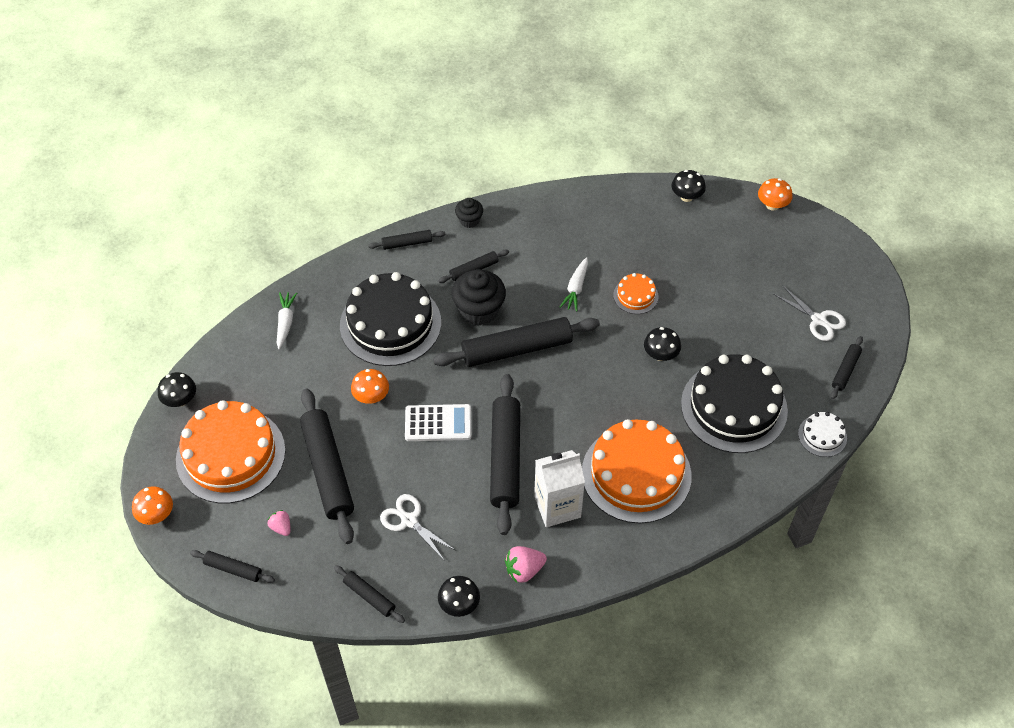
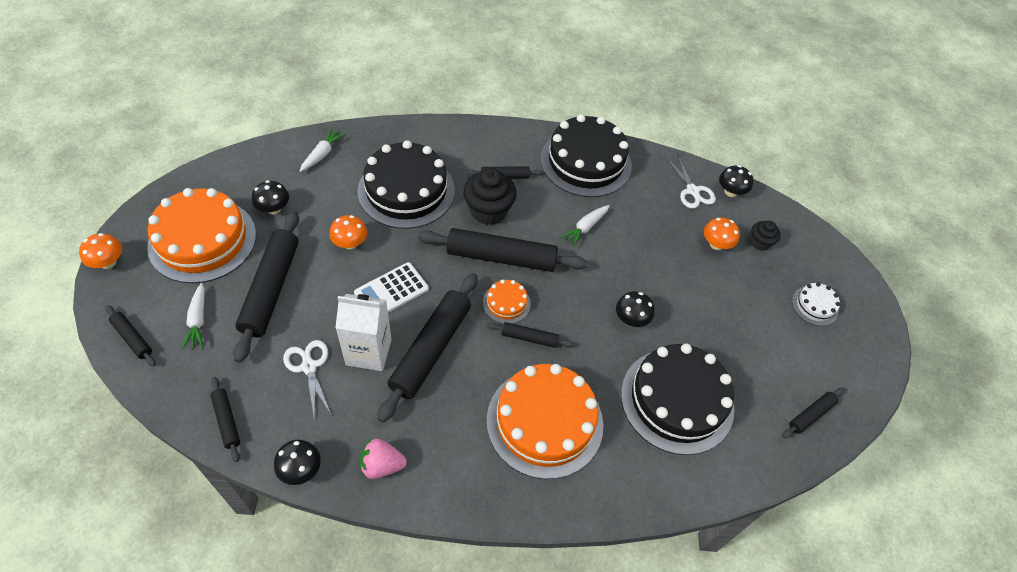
camera: 20 degrees right, 0 degrees up
black mushroom [158,372,196,407] -> black mushroom moved to [252,180,289,215]
pink strawberry [268,510,291,536] -> white carrot [182,283,205,349]
black rolling pin [368,230,446,250] -> black rolling pin moved to [487,322,574,348]
white calculator [405,404,471,441] -> white calculator turned 120 degrees clockwise [354,262,429,313]
black cupcake [455,198,483,228] -> black cupcake moved to [750,220,781,251]
white carton [534,450,585,527] -> white carton moved to [336,294,392,371]
orange cake [613,273,659,314] -> orange cake moved to [483,280,531,324]
orange mushroom [758,178,793,211] -> orange mushroom moved to [704,217,740,250]
white scissors [773,285,846,341] -> white scissors moved to [666,156,716,209]
white cake [798,412,847,457] -> white cake moved to [792,282,840,326]
none -> black cake [541,114,632,197]

